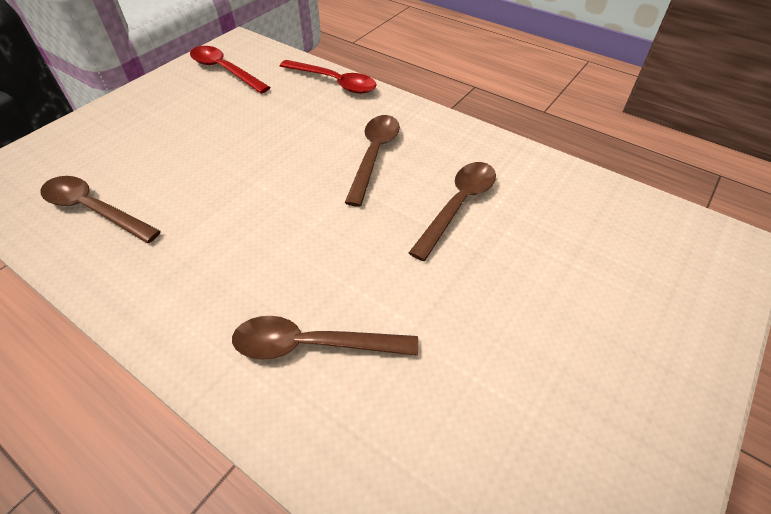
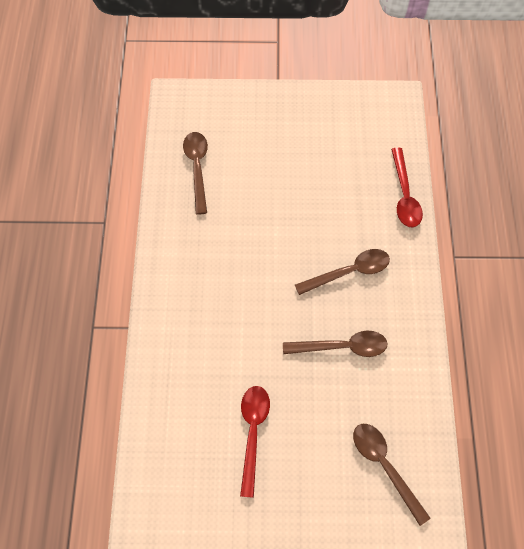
camera: 55 degrees right, 15 degrees up
red spoon [190,46,270,94] -> red spoon moved to [240,386,270,498]
brown spoon [232,316,418,360] -> brown spoon moved to [353,424,430,526]

